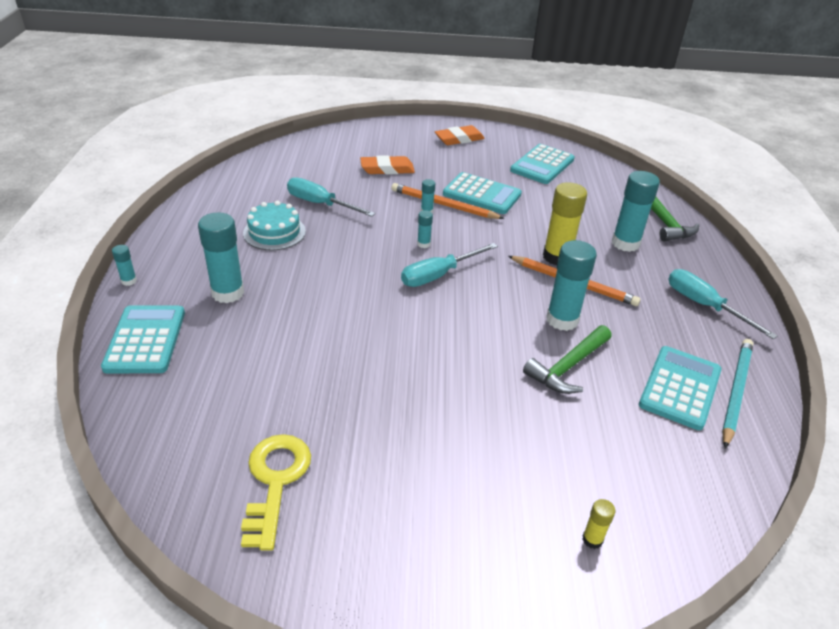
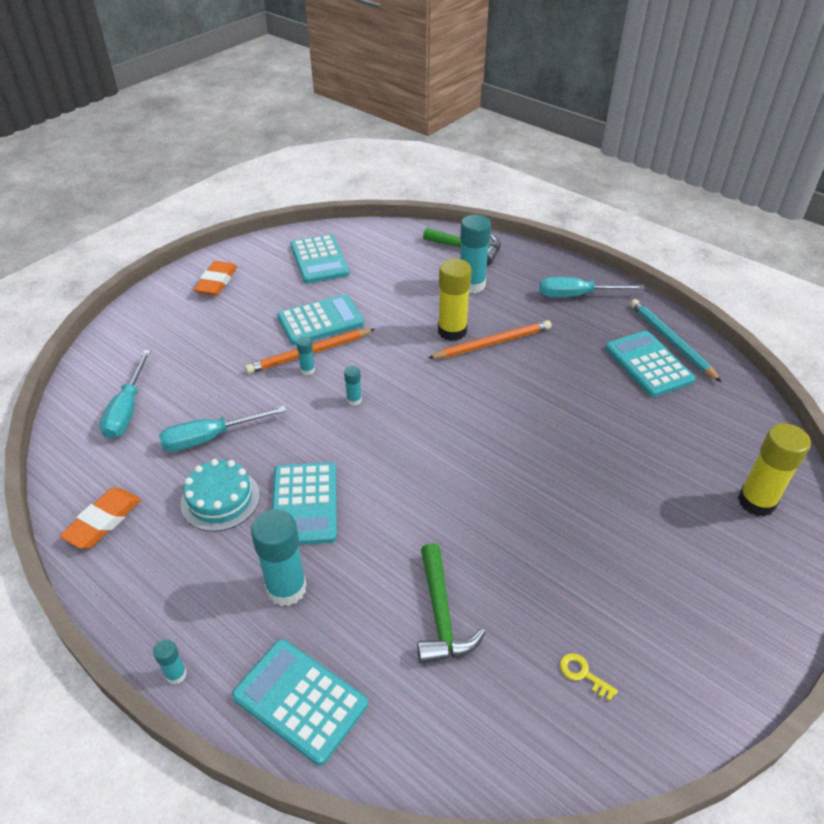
camera: 50 degrees left, 5 degrees up
yellow key [241,434,311,551] -> yellow key [560,653,618,701], size x0.44
orange eraser [360,155,415,175] -> orange eraser moved to [59,488,141,548]
turquoise screwdriver [401,243,498,287] -> turquoise screwdriver moved to [99,350,151,439]
green hammer [523,325,612,394] -> green hammer moved to [417,543,485,664]
turquoise glue stick [546,240,597,331] -> none
yellow glue stick [582,499,615,549] -> yellow glue stick [738,423,811,517], size x2.13
none -> turquoise calculator [272,462,337,545]

